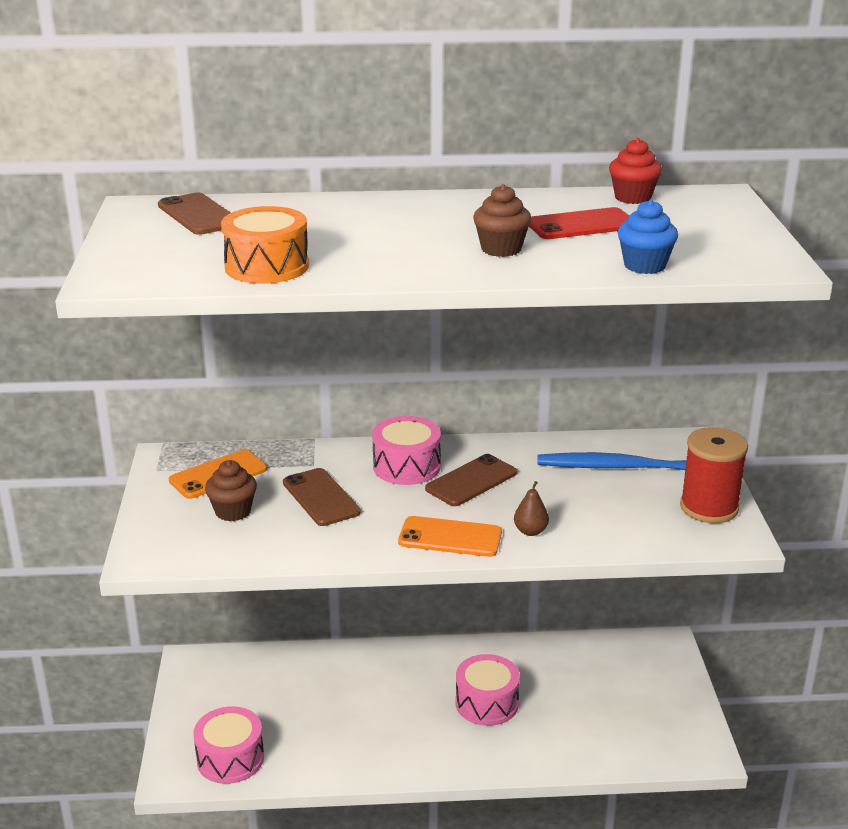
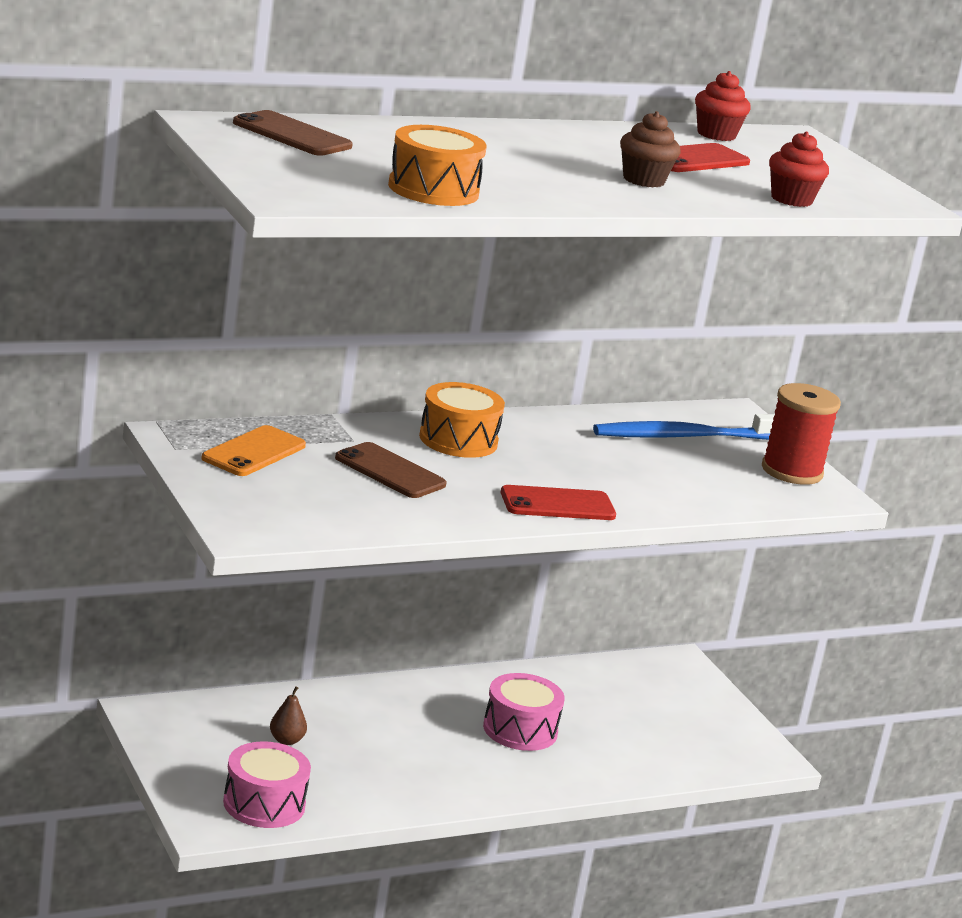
camera: 25 degrees left, 5 degrees down
brown cupcake [205,460,257,521] -> none
pink drum [372,416,441,485] -> orange drum [419,382,505,458]
orange phone [398,516,502,557] -> red phone [501,485,616,520]
brown phone [425,454,517,506] -> none
brown pear [514,481,549,536] -> brown pear moved to [270,686,307,745]
blue cupcake [618,199,678,274] -> red cupcake [769,131,829,207]

